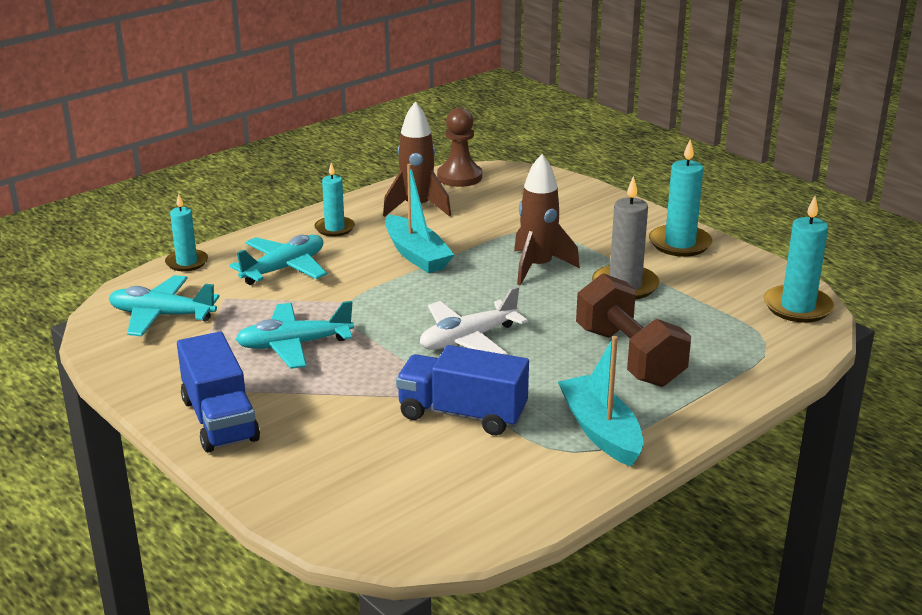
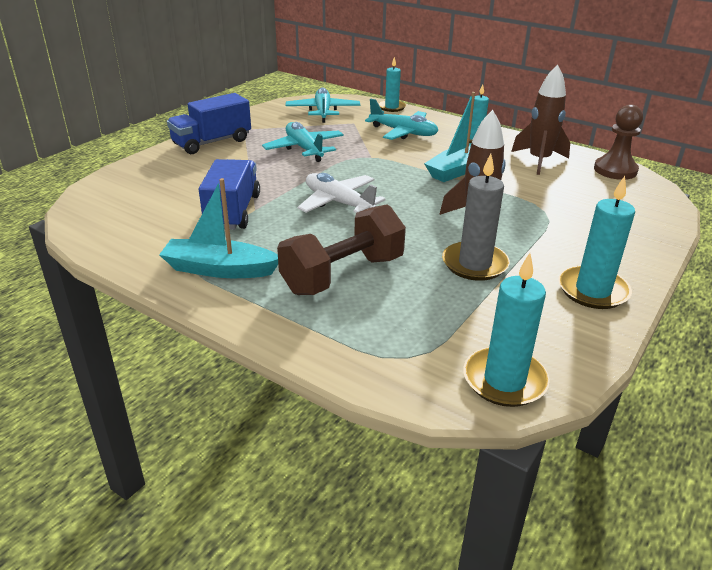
camera: 75 degrees right, 5 degrees up
turquoise boat [558,336,644,466] -> turquoise boat turned 135 degrees counterclockwise [159,178,278,278]

